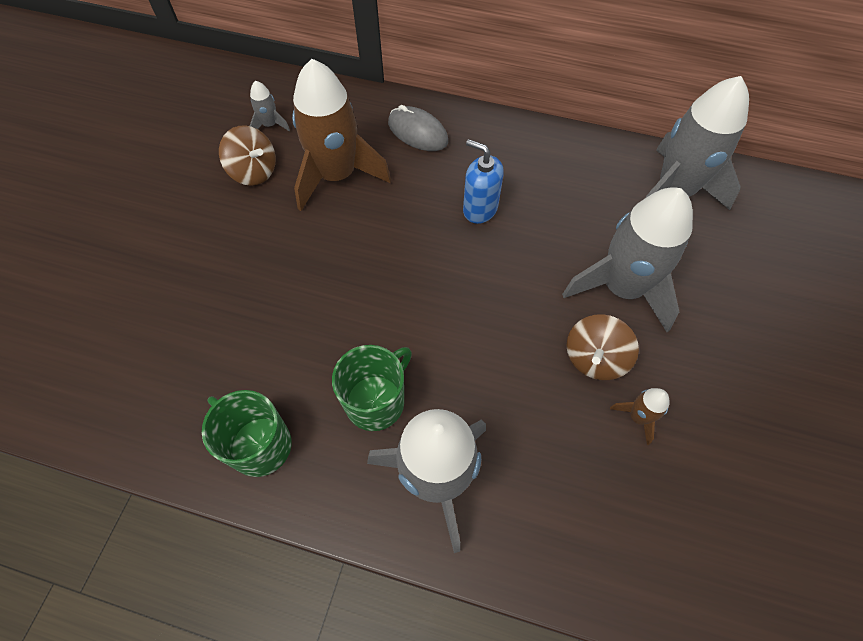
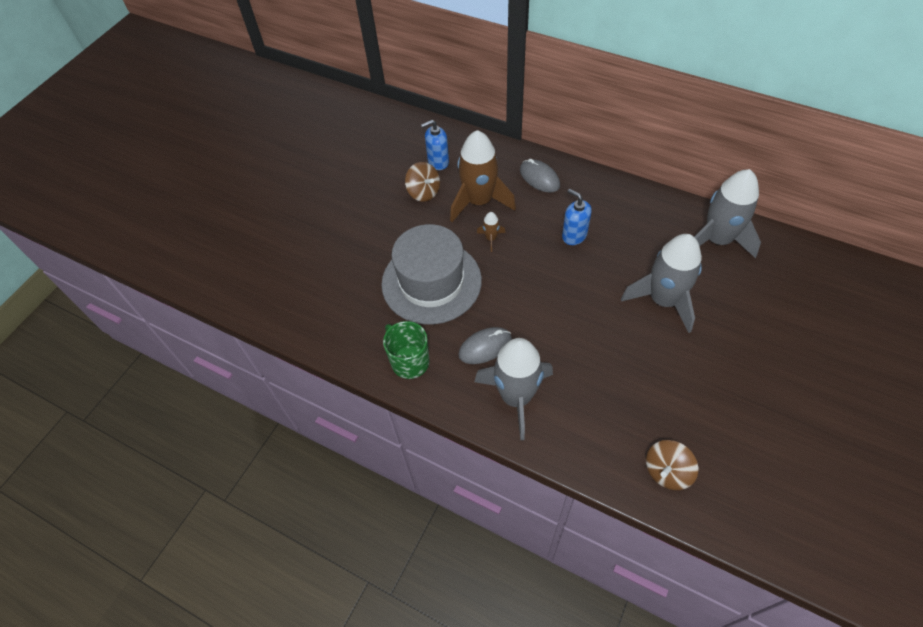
camera: 15 degrees right, 5 degrees down
grey rocket [250,81,290,131] -> blue soap dispenser [421,120,449,170]
green mug [332,345,412,431] -> grey mouse [458,327,512,364]
brown spinning top [567,314,639,380] -> brown spinning top moved to [646,440,698,490]
brown rocket [610,388,669,445] -> brown rocket moved to [477,212,506,252]
none -> grey hat [381,224,482,325]

